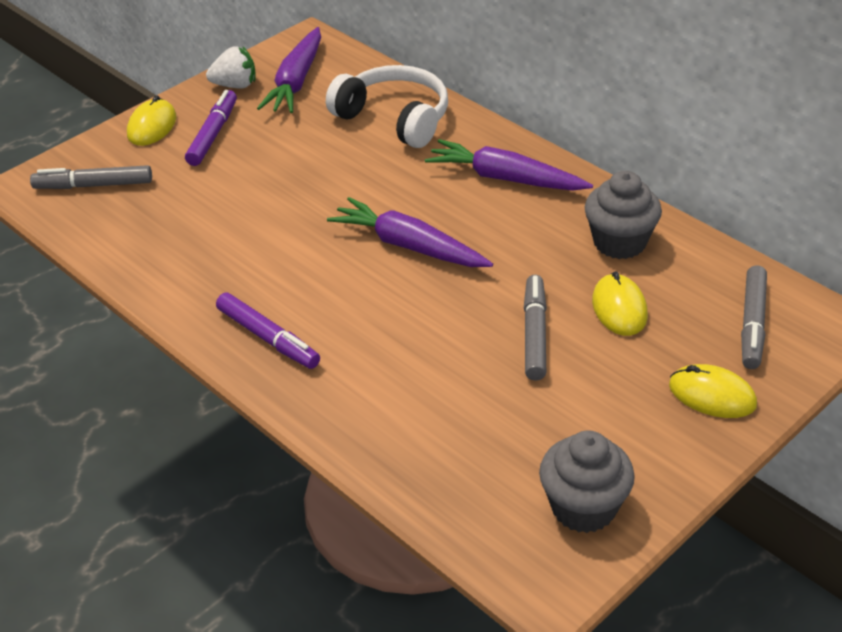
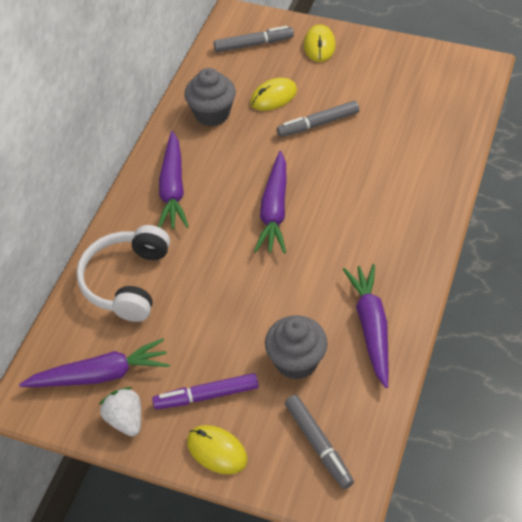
camera: 115 degrees left, 10 degrees up
yellow mouse [127,95,176,146] -> yellow mouse turned 45 degrees clockwise [187,425,247,475]
purple marker [216,293,320,369] -> none
grey cupcake [539,430,635,533] -> grey cupcake moved to [265,315,328,380]
none -> purple carrot [343,264,389,388]

